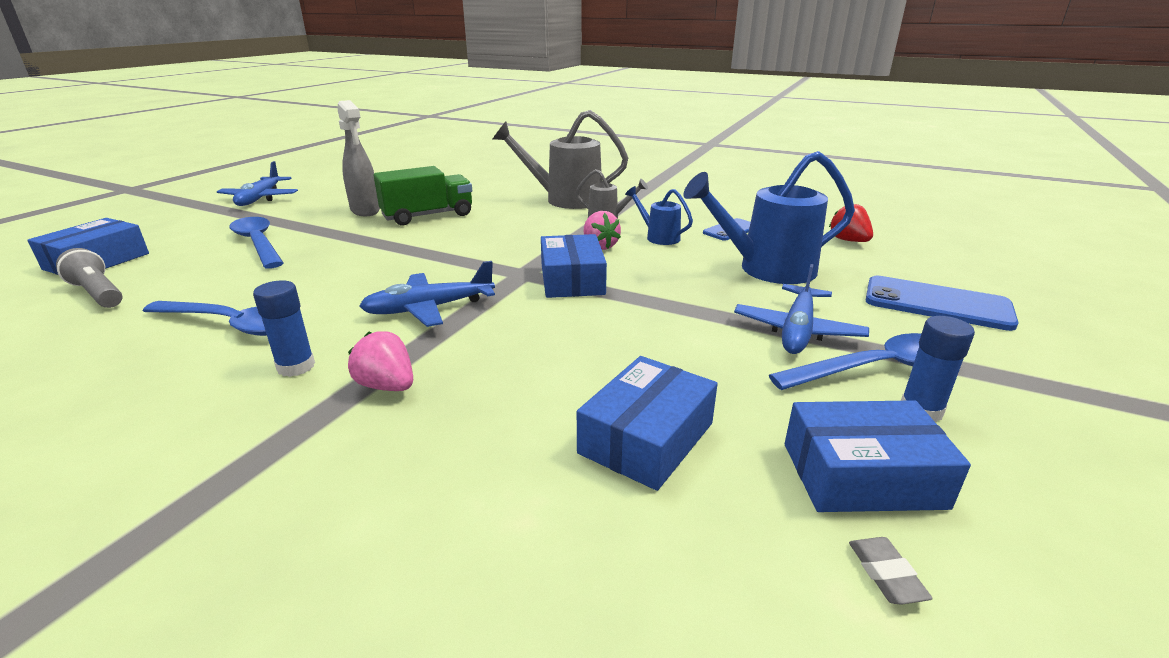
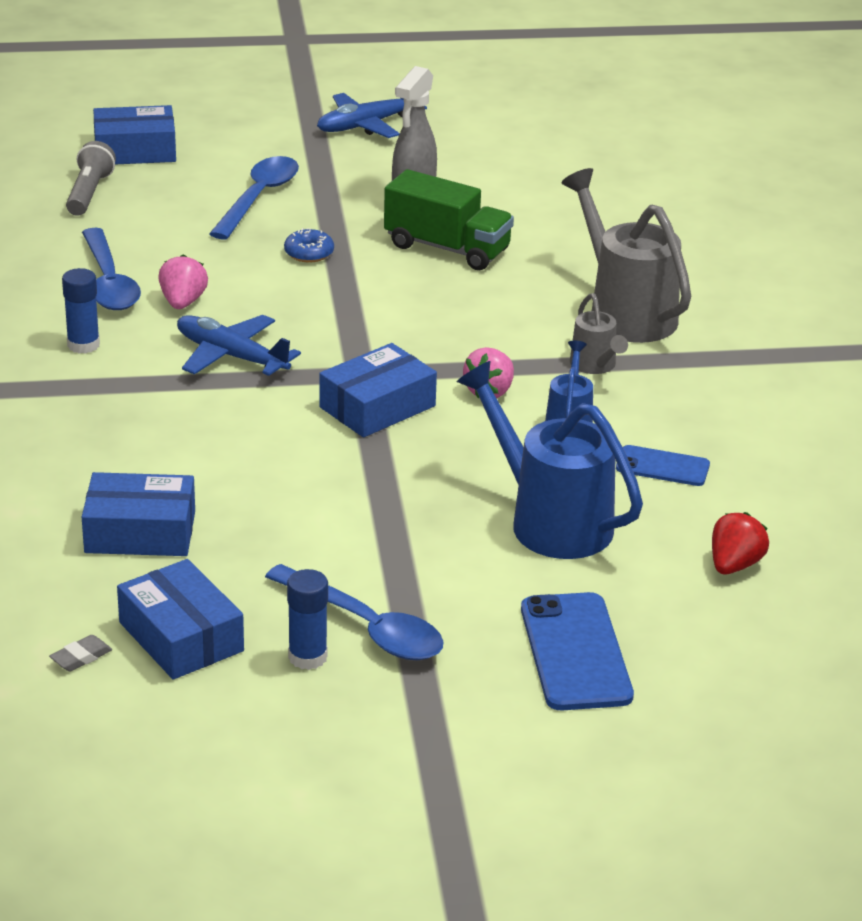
camera: 55 degrees right, 5 degrees up
pink strawberry [348,331,413,391] -> pink strawberry moved to [158,254,208,309]
blue plane [734,264,869,354] -> none
none -> blue donut [284,228,334,262]

